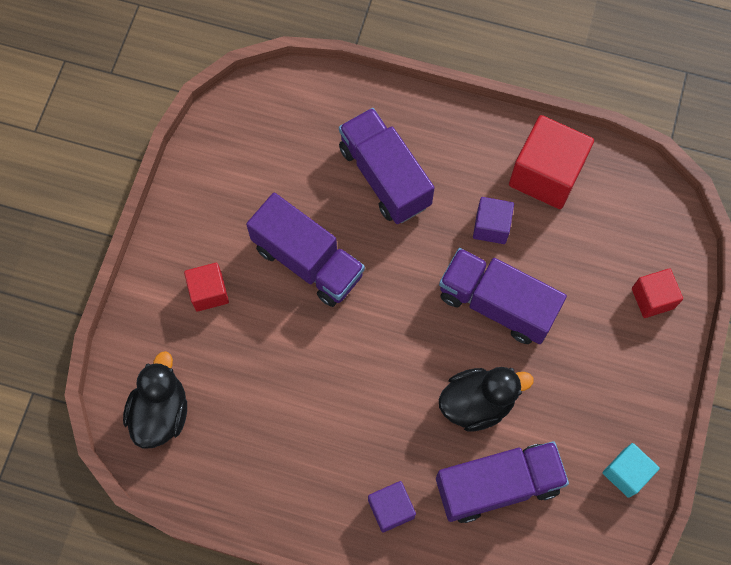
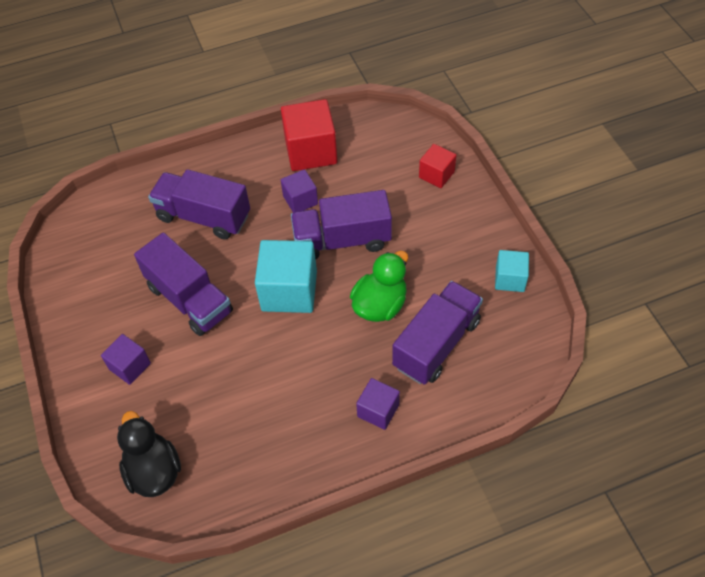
camera: 35 degrees left, 15 degrees down
red cube [184,263,229,312] -> purple cube [101,334,151,385]
purple truck [246,192,365,307] -> purple truck turned 45 degrees clockwise [134,232,233,336]
black duck [439,367,534,432] -> green duck [350,251,408,322]
none -> turquoise cube [255,240,317,313]

